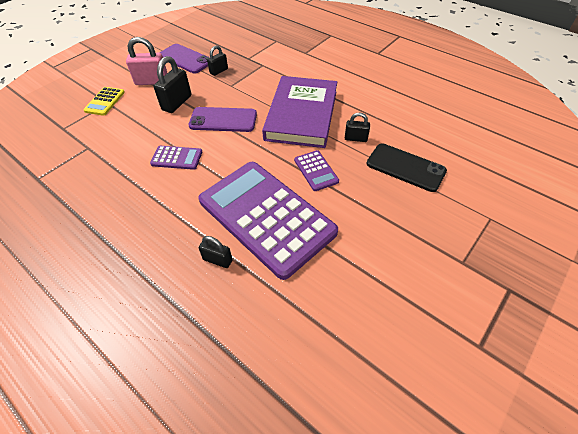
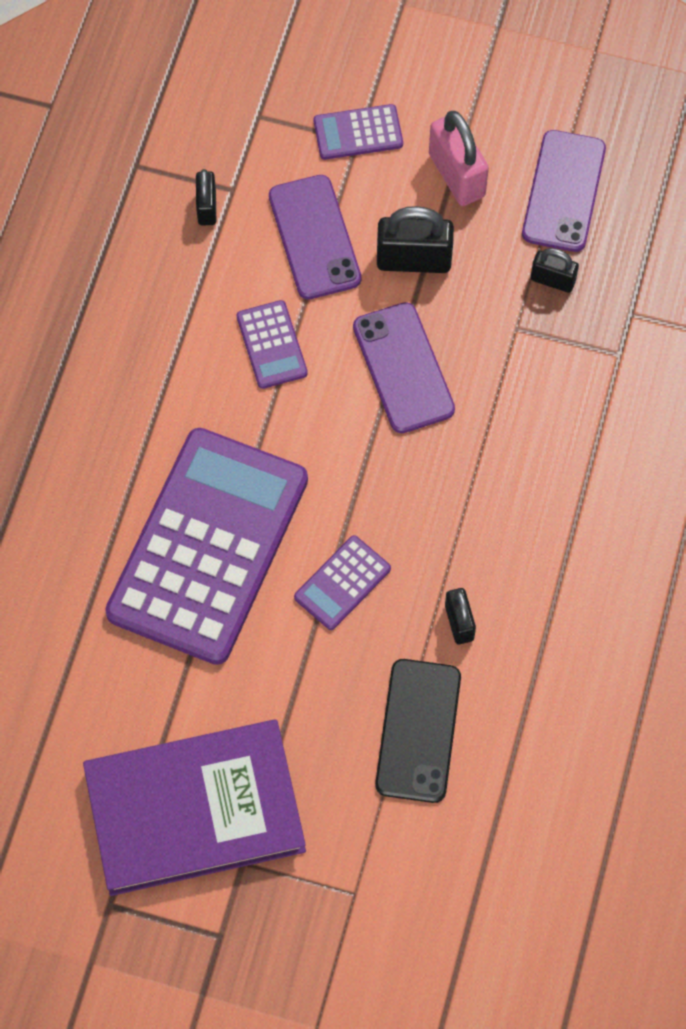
camera: 65 degrees right, 15 degrees up
yellow calculator [83,87,125,116] -> purple calculator [313,104,403,160]
black padlock [199,236,233,268] -> black padlock moved to [196,169,216,226]
purple book [262,76,337,148] -> purple book moved to [83,720,306,896]
none -> purple phone [269,175,361,299]

